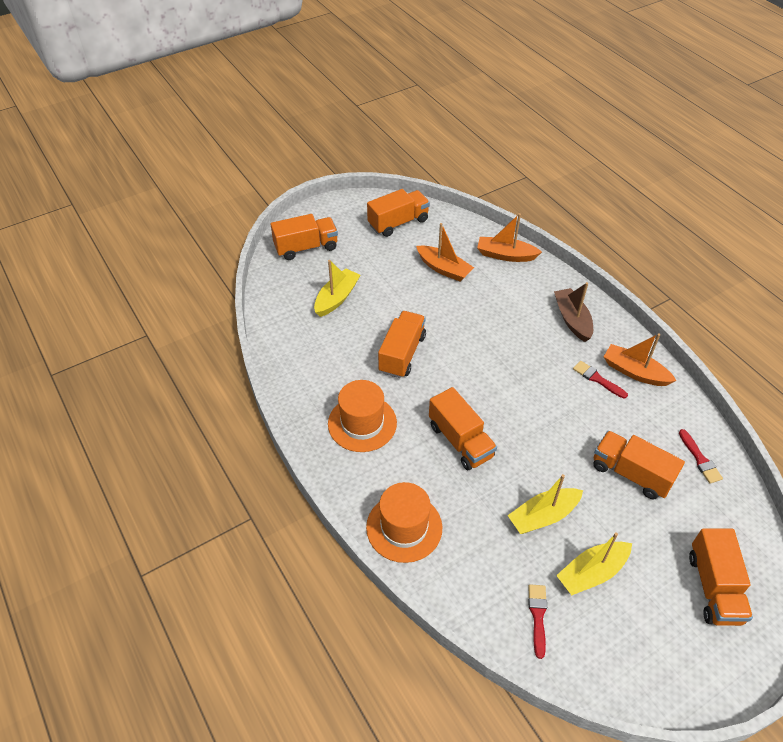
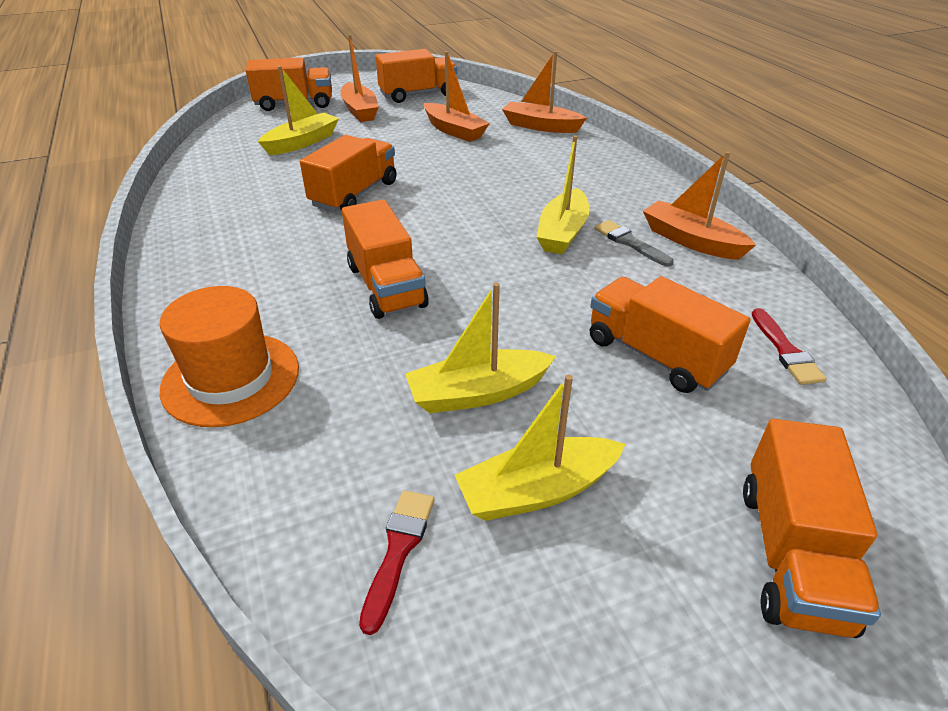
camera: 10 degrees right, 10 degrees down
orange hat [328,380,397,452] -> none
brown boat [554,282,593,342] -> none
red brush [573,361,628,399] -> grey brush [595,220,674,267]
none -> orange boat [340,34,379,122]
none -> yellow boat [536,135,590,255]

